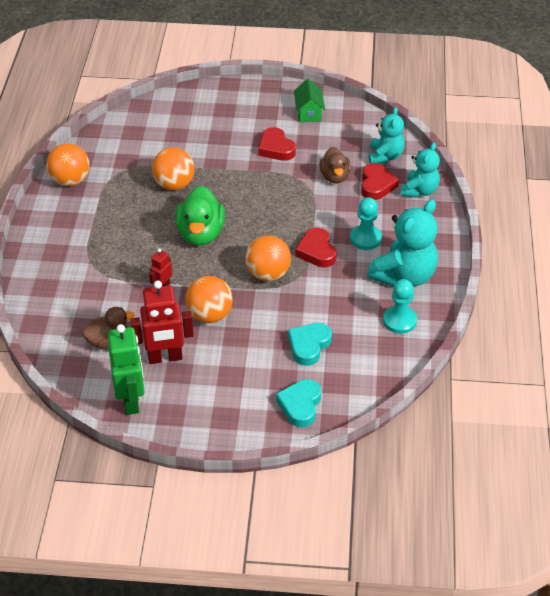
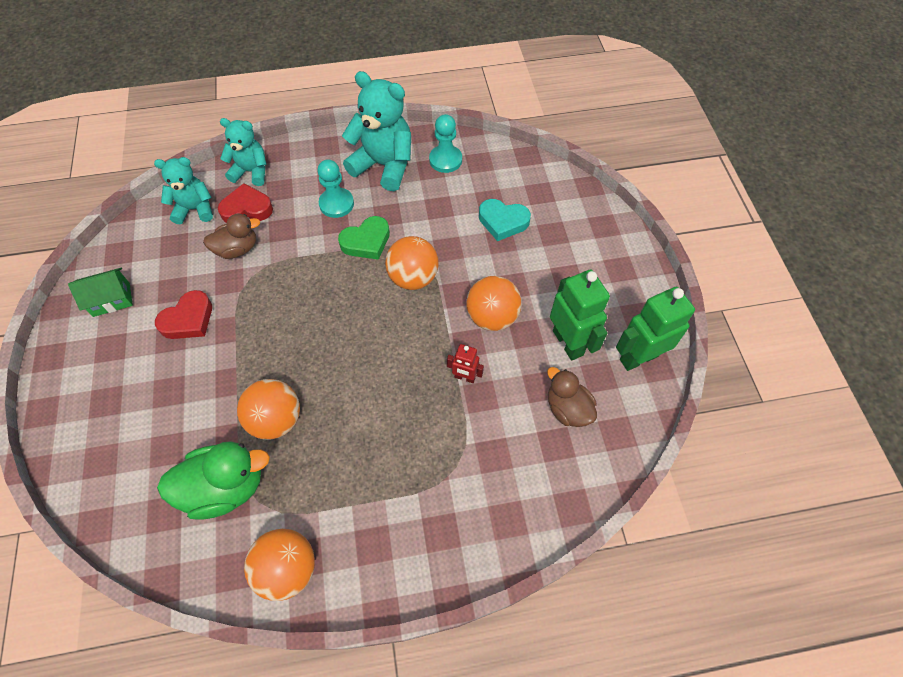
camera: 105 degrees left, 15 degrees up
red robot [130,281,194,364] -> green robot [550,270,610,361]
green duck [175,186,225,246] -> green duck moved to [157,441,270,520]
turquoise heart [276,379,321,427] -> none
red heart [295,228,337,267] -> green heart [338,216,390,260]

